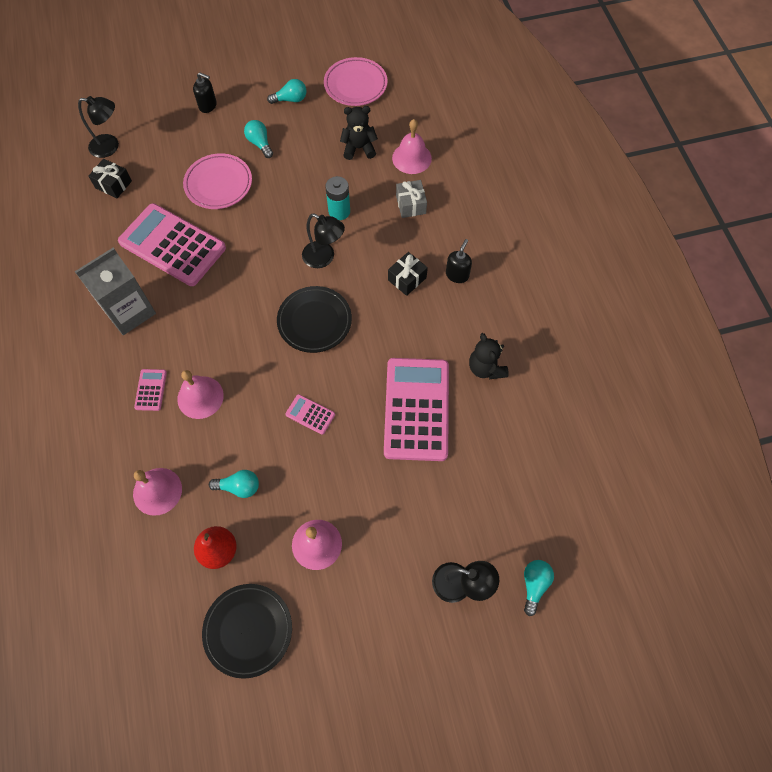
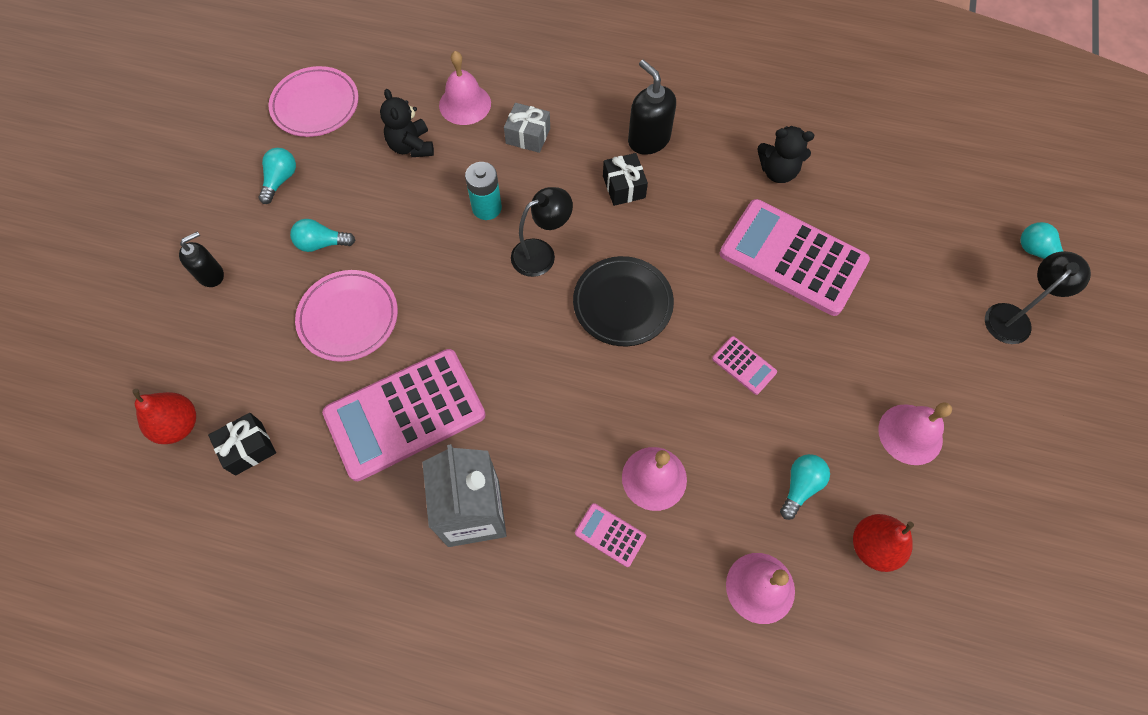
camera: 60 degrees left, 0 degrees up
black lamp [78,96,119,158] -> red pear [132,389,196,444]
black plate [202,584,292,679] -> none
pink calculator [285,394,335,435] -> pink calculator turned 105 degrees counterclockwise [712,336,777,395]
black teddy bear [340,106,378,160] -> black teddy bear turned 45 degrees counterclockwise [380,89,434,157]
black soap dispenser [446,239,472,283] -> black soap dispenser [628,60,676,155], size x1.52

